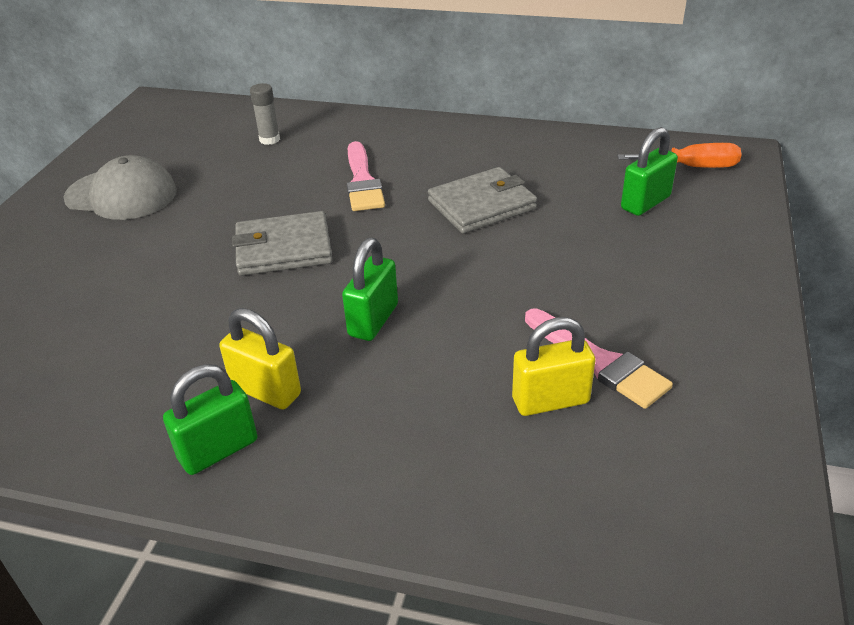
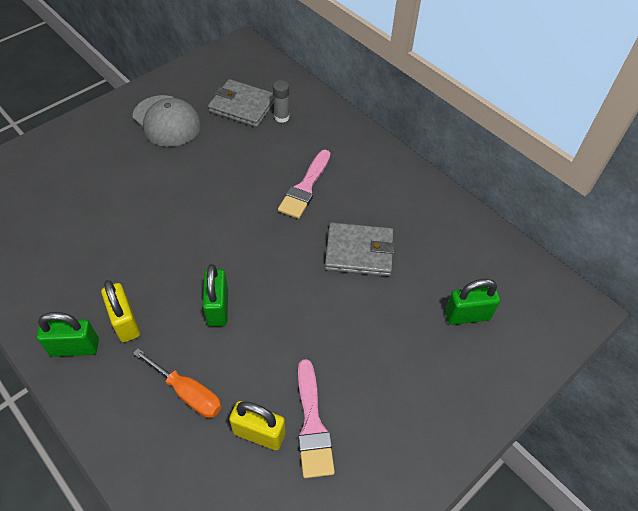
camera: 30 degrees right, 15 degrees up
grey wallet [232,211,333,276] -> grey wallet moved to [208,79,274,127]
green padlock [342,238,398,341] -> green padlock turned 60 degrees counterclockwise [203,264,228,326]
orange screwdriver [618,143,741,168] -> orange screwdriver moved to [133,348,222,418]

